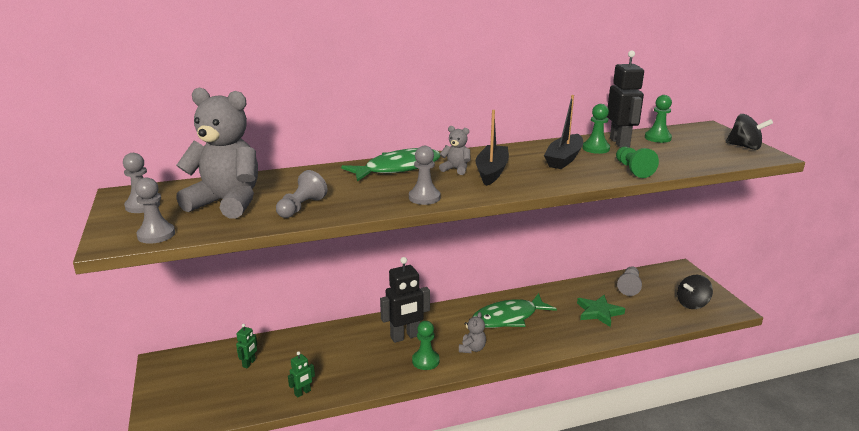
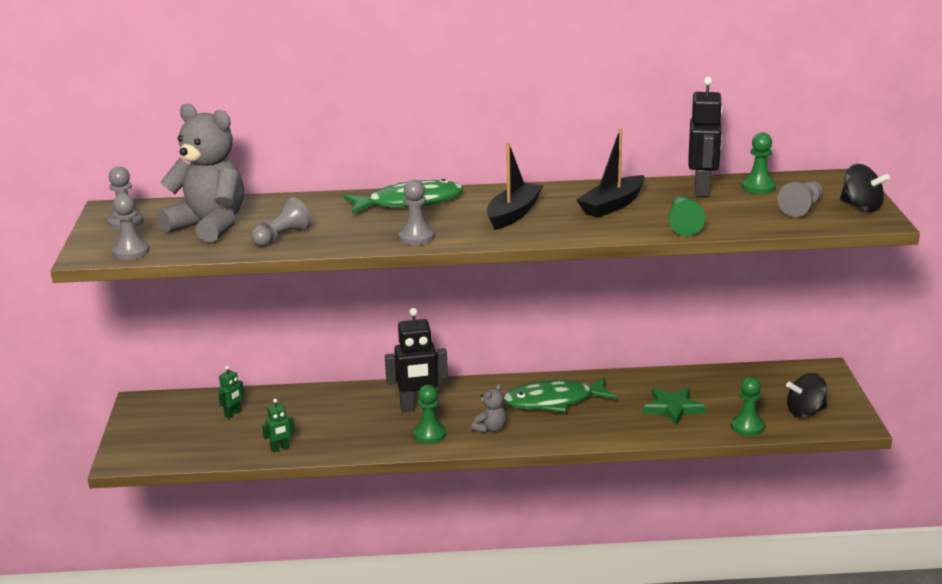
camera: 15 degrees right, 0 degrees up
grey teddy bear [439,126,470,175] -> none
green pawn [583,104,610,154] -> green pawn moved to [731,377,765,436]
grey pawn [617,266,642,296] -> grey pawn moved to [778,181,823,217]

